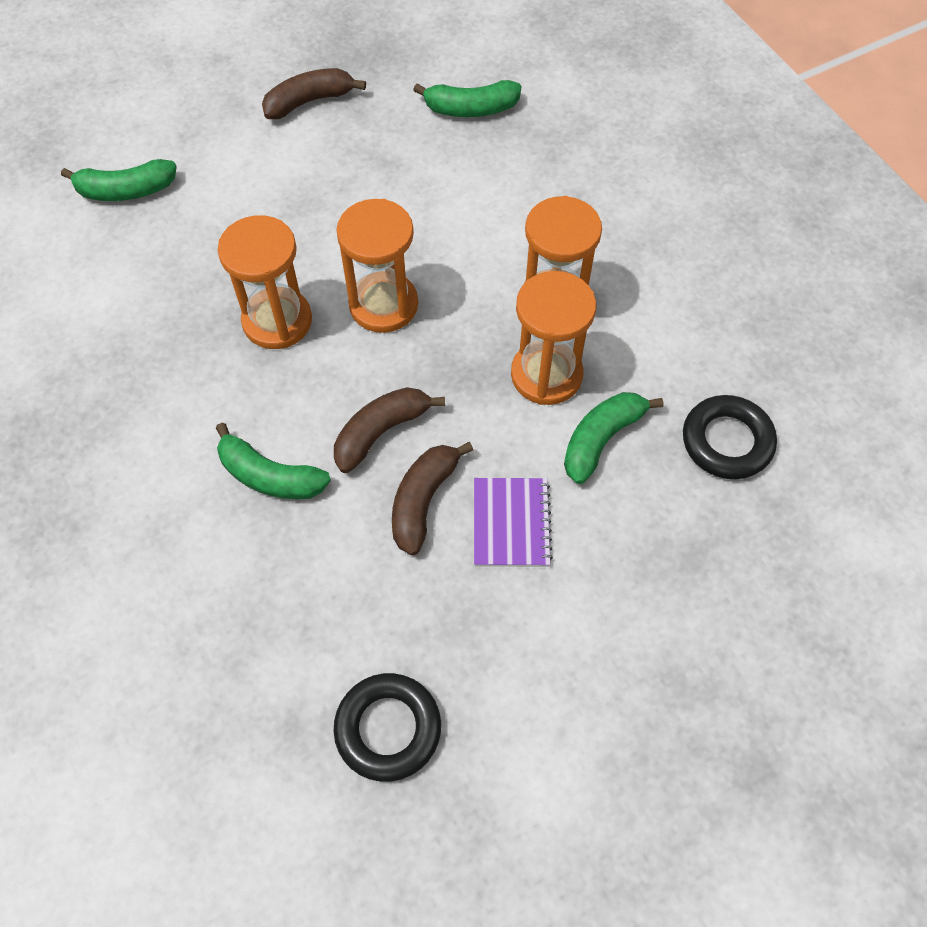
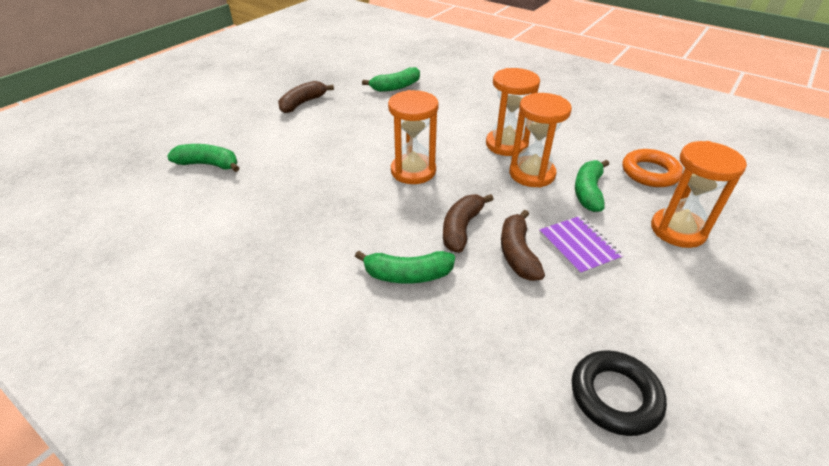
camera: 25 degrees left, 20 degrees down
green banana [61,159,177,201] -> green banana turned 135 degrees counterclockwise [167,144,239,172]
orange hourglass [218,215,312,349] -> orange hourglass moved to [651,141,747,248]
black ring [683,395,777,479] -> orange ring [622,149,683,187]

